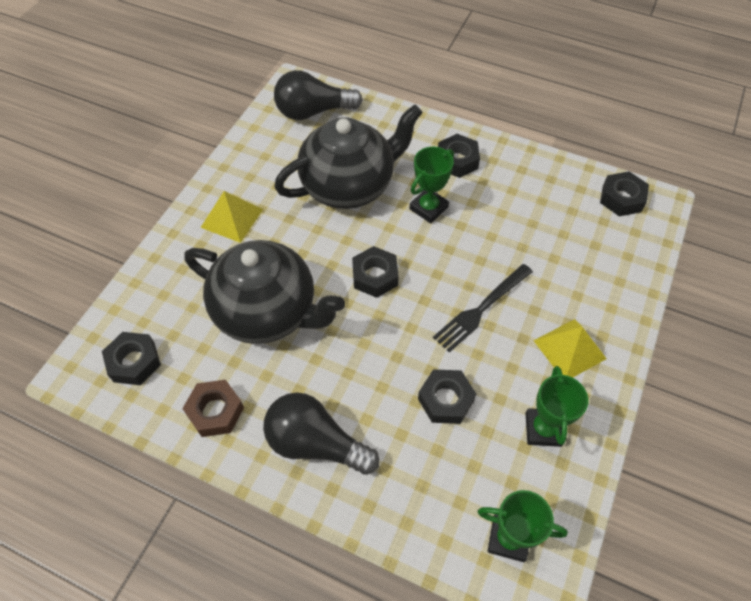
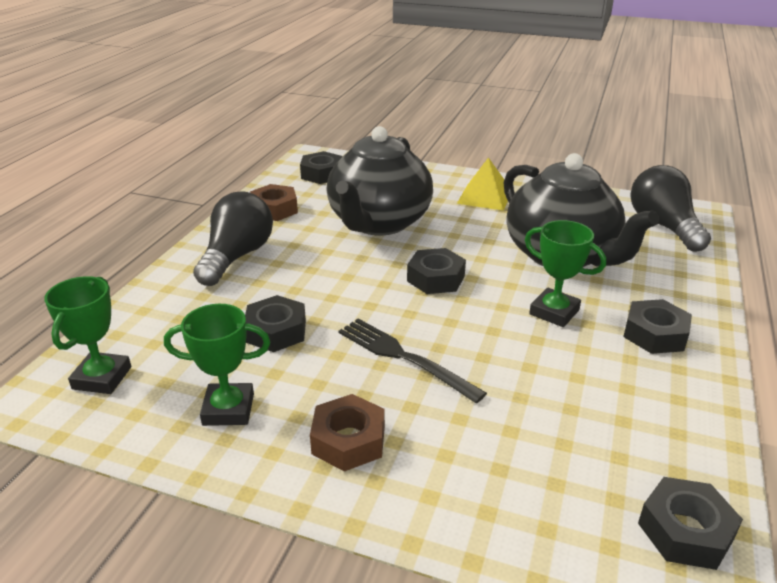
camera: 85 degrees right, 25 degrees down
yellow pyramid [534,319,607,377] -> brown nut [310,394,385,472]

